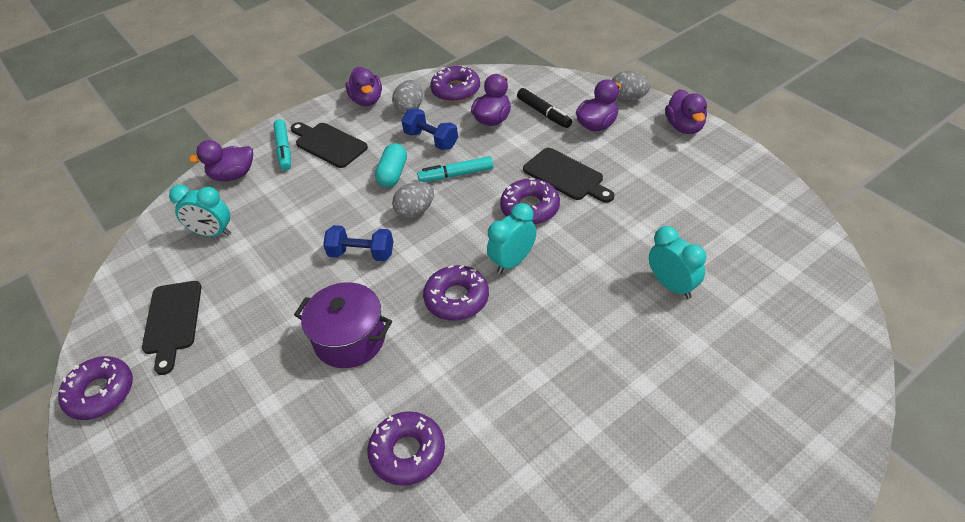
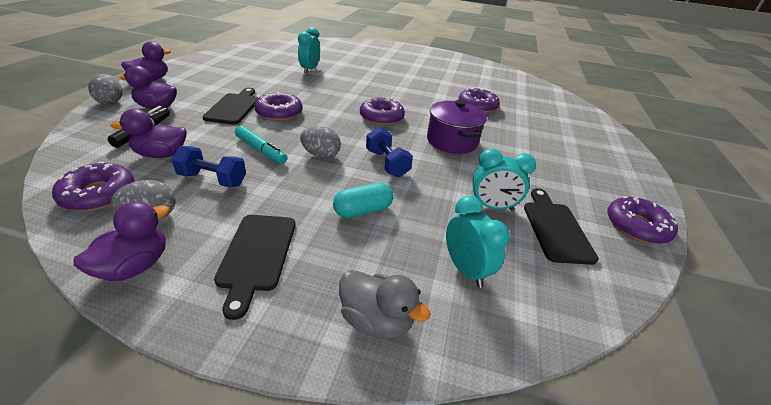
camera: 135 degrees left, 10 degrees down
black cutting board [142,281,202,375] -> black cutting board turned 45 degrees counterclockwise [524,188,599,265]
purple duck [189,140,253,181] -> grey duck [339,270,431,339]
turquoise marker [273,119,291,171] -> none
turquoise capsule [375,143,407,187] -> turquoise capsule moved to [333,182,393,218]
blue dumbbell [401,109,458,150] -> blue dumbbell turned 75 degrees counterclockwise [172,146,246,187]
turquoise clock [487,203,536,274] -> turquoise clock moved to [473,149,536,210]

